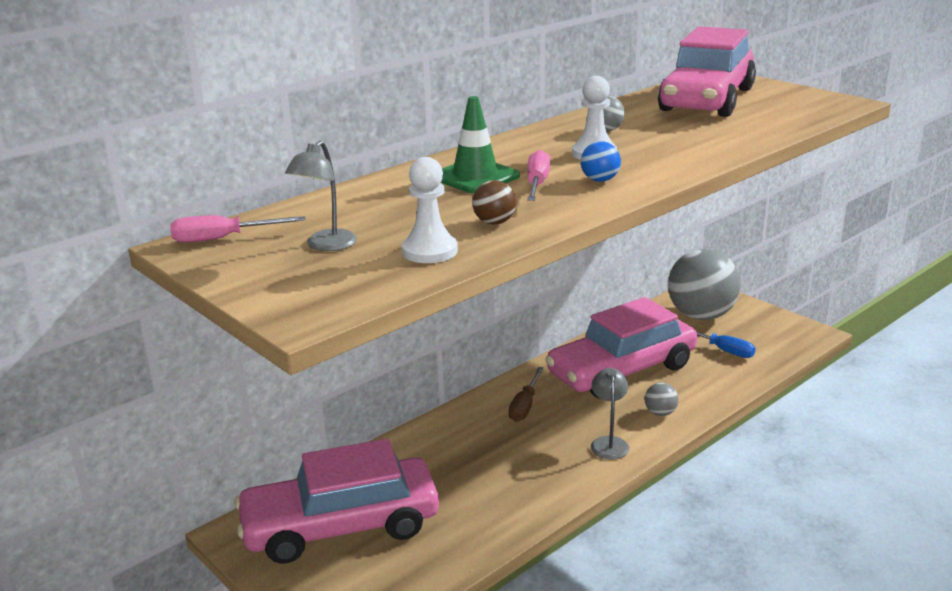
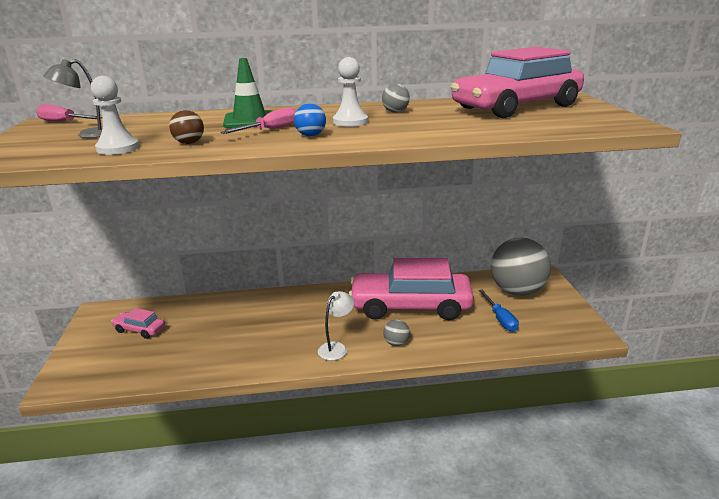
camera: 35 degrees right, 0 degrees up
pink car [234,439,439,564] -> pink car [111,308,165,339], size x0.42
brown screwdriver [509,367,544,422] -> none
grey lamp [591,368,629,460] -> white lamp [318,291,354,361]

